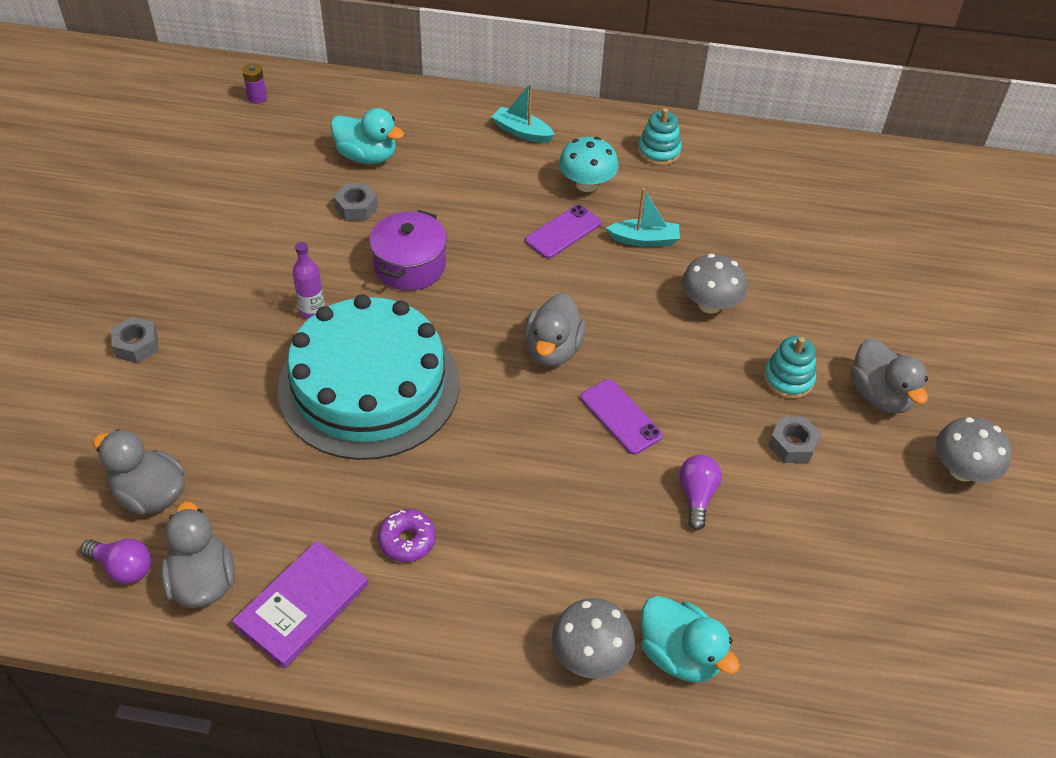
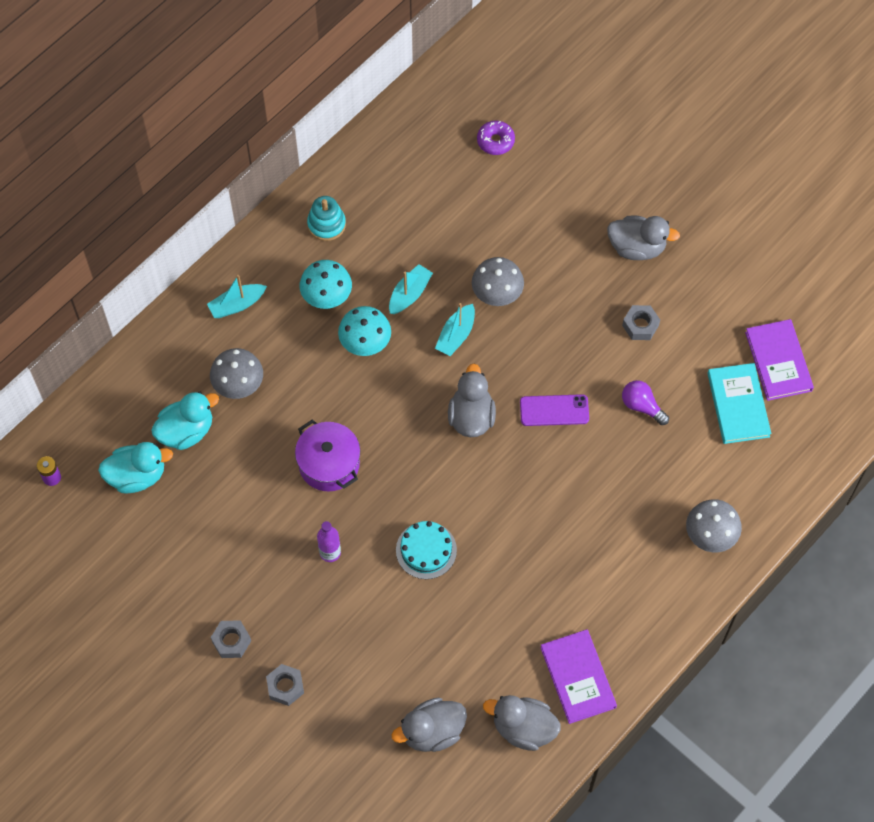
camera: 55 degrees left, 15 degrees up
purple light bulb [81,539,151,584] -> none
turquoise cake [278,294,460,460] -> turquoise cake [396,521,457,579], size x0.42
grey nut [334,183,378,221] -> grey nut moved to [211,620,251,658]
purple donut [378,509,436,562] -> purple donut moved to [477,121,515,155]
grey duck [524,293,586,367] -> grey duck turned 135 degrees counterclockwise [448,364,496,437]
purple phone [525,205,601,259] -> turquoise mushroom [338,306,391,356]
turquoise duck [641,596,740,683] -> turquoise duck moved to [98,442,173,493]
turquoise stacking toy [763,336,816,399] -> none
grey mushroom [936,417,1011,482] -> grey mushroom moved to [210,348,263,399]
none -> turquoise boat [435,303,475,356]
none -> turquoise book [707,363,771,444]
none -> purple book [745,319,814,401]

